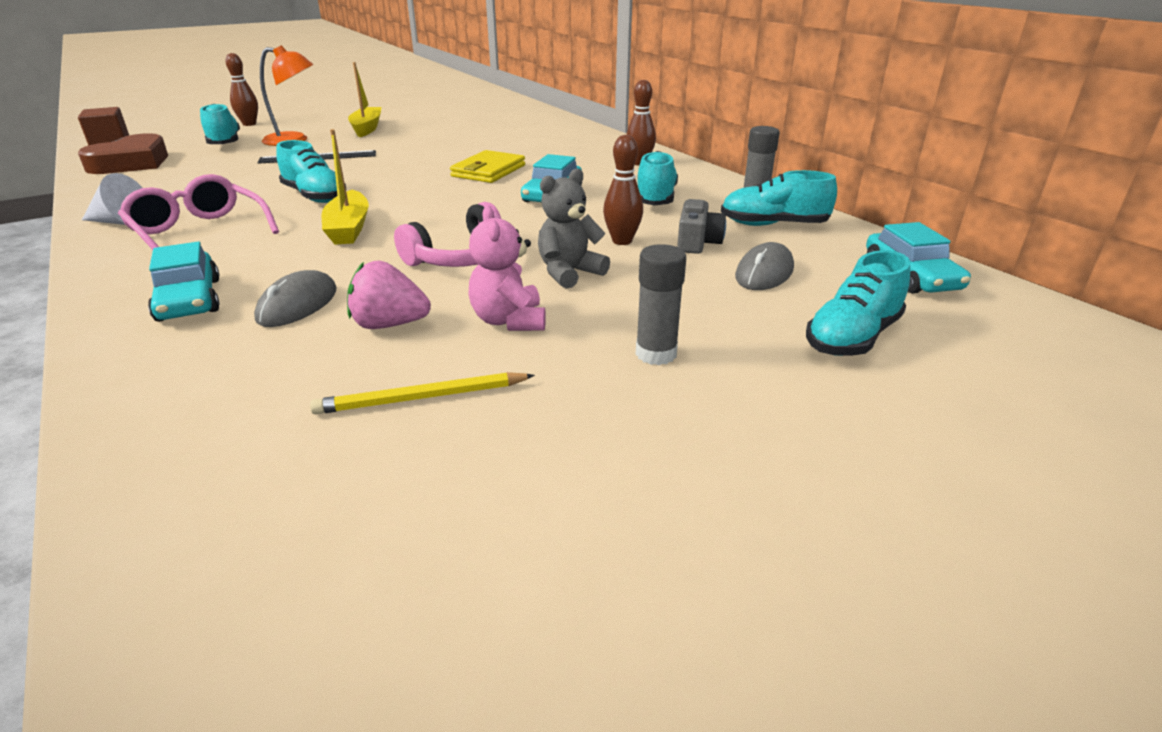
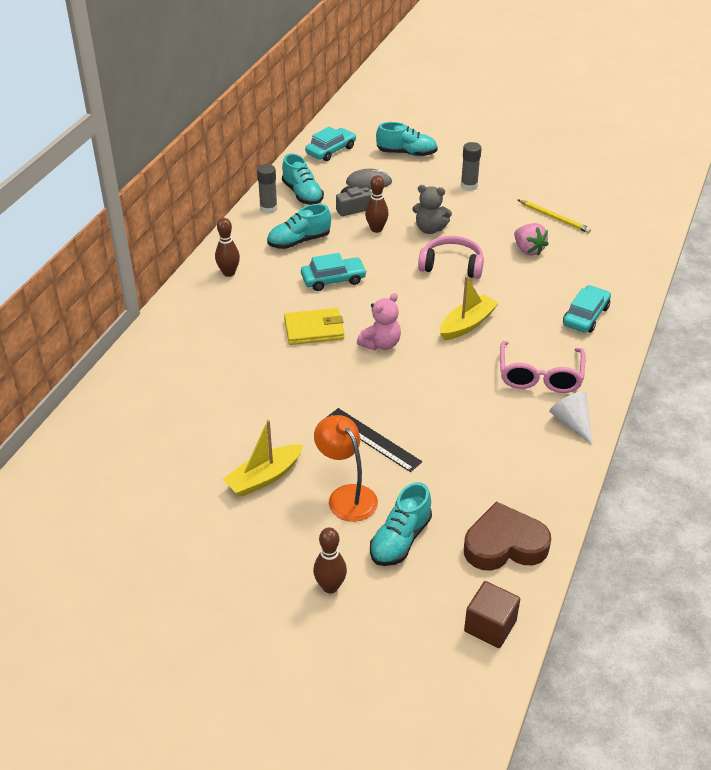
camera: 125 degrees left, 10 degrees up
grey mouse [254,270,336,327] -> none
turquoise shoe [276,140,346,203] -> none
pink teddy bear [469,206,546,331] -> pink teddy bear moved to [357,293,401,350]

